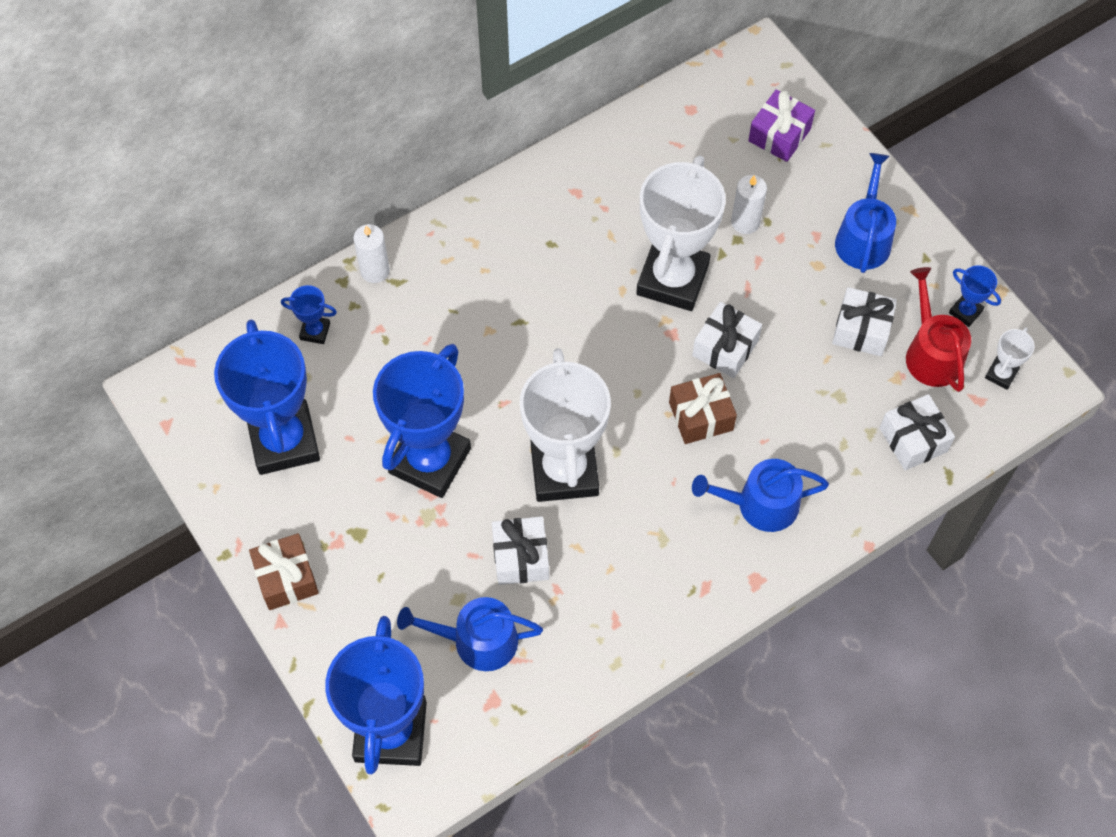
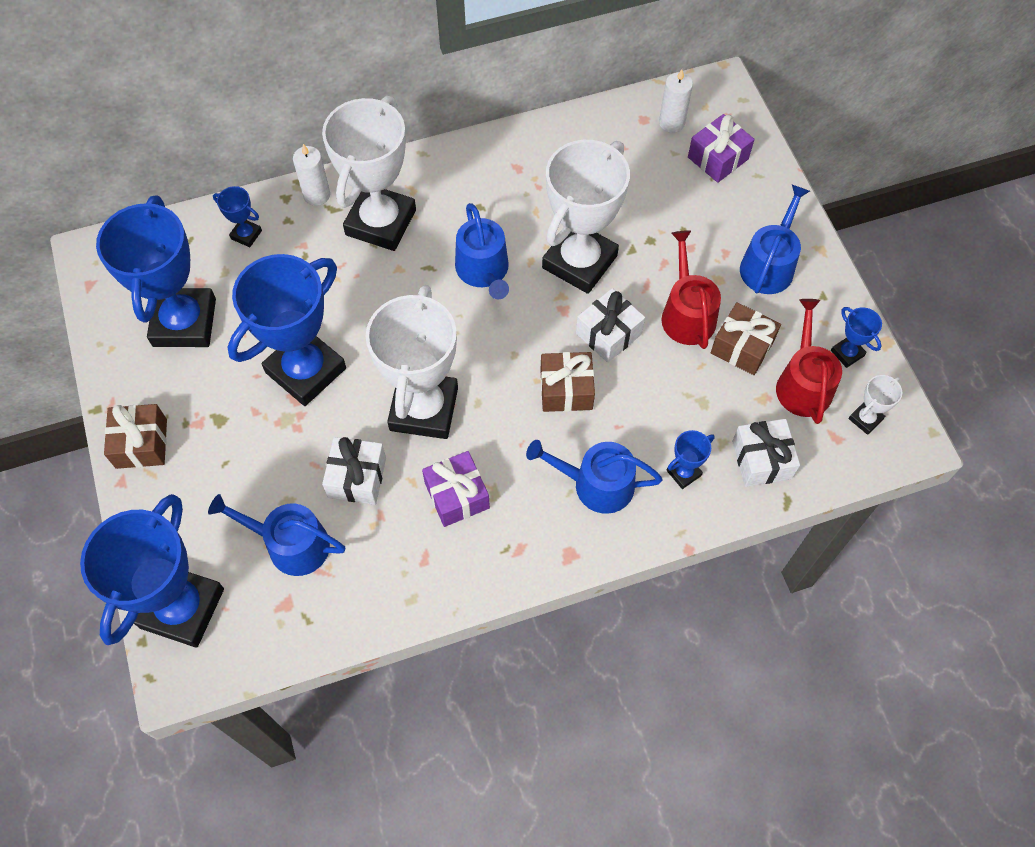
camera: 15 degrees right, 0 degrees up
white candle [731,175,767,234] -> white candle moved to [659,69,693,133]
white gift [832,287,897,356] -> brown gift [711,302,781,375]
none -> white trophy [322,96,416,251]
none -> purple gift [422,451,490,527]
none -> blue watering can [455,203,509,299]
none -> red watering can [662,230,721,349]
none -> blue trophy [666,430,715,489]

